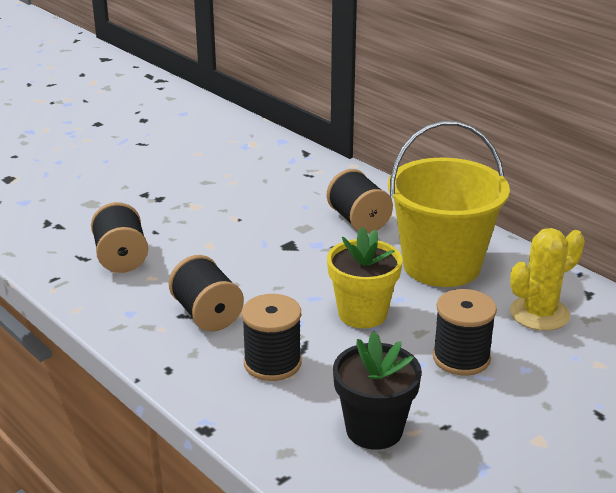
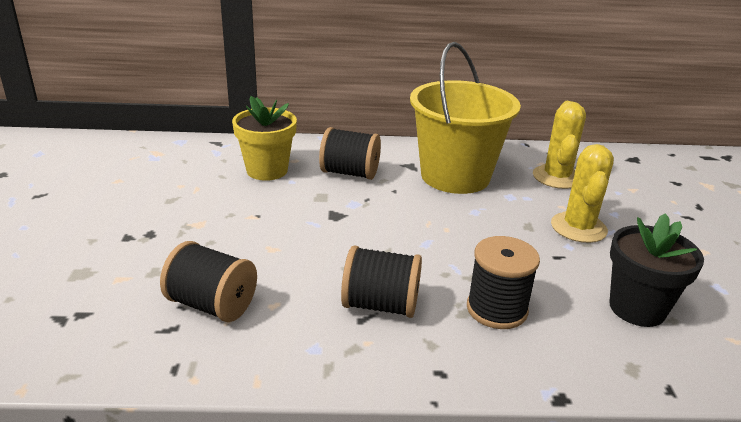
camera: 50 degrees left, 0 degrees up
yellow flower pot [327,227,403,328] -> yellow flower pot moved to [232,96,297,181]
black spool [433,289,497,376] -> yellow cactus [551,144,614,243]

